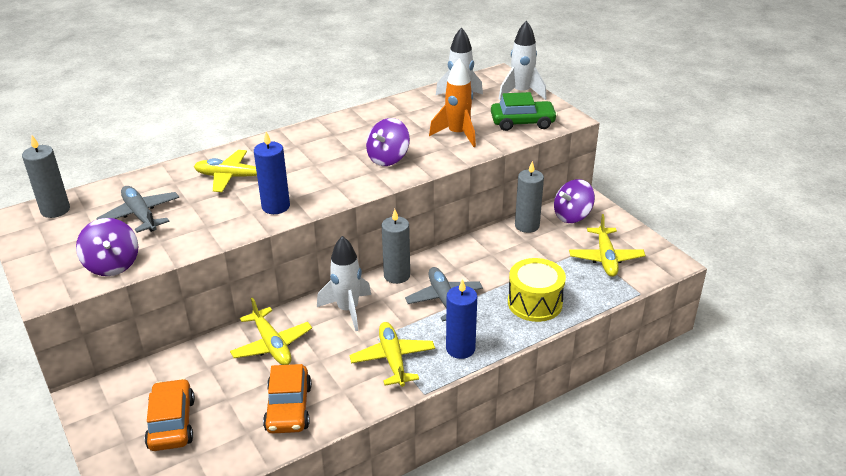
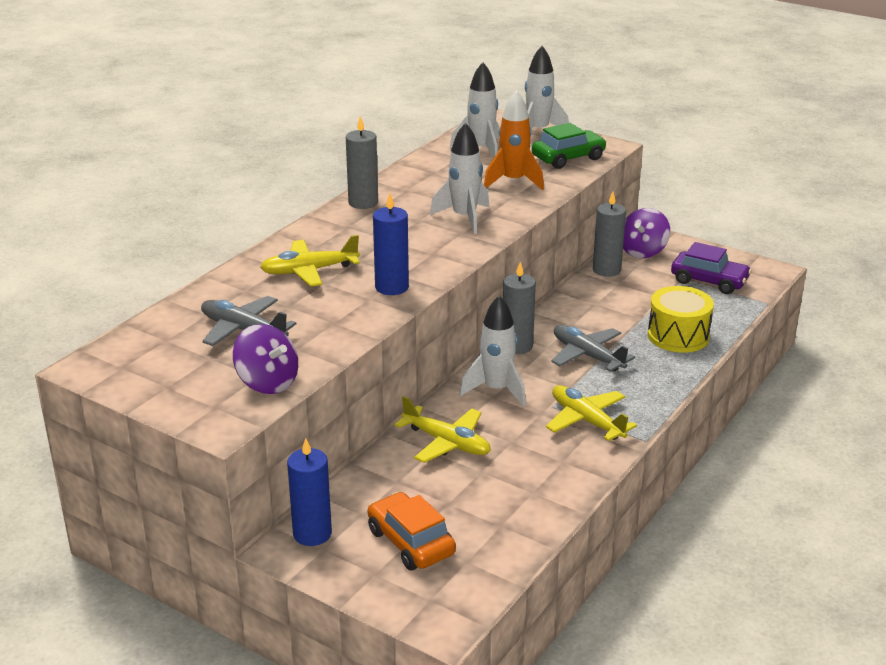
camera: 25 degrees left, 5 degrees down
grey candle [22,135,70,218] -> grey candle moved to [346,116,378,209]
orange car [263,364,312,434] -> none
purple spinning top [366,118,410,166] -> white rocket [430,122,489,234]
blue candle [446,279,477,359] -> blue candle moved to [287,438,332,546]
yellow plane [569,214,646,277] -> purple car [671,242,752,294]

